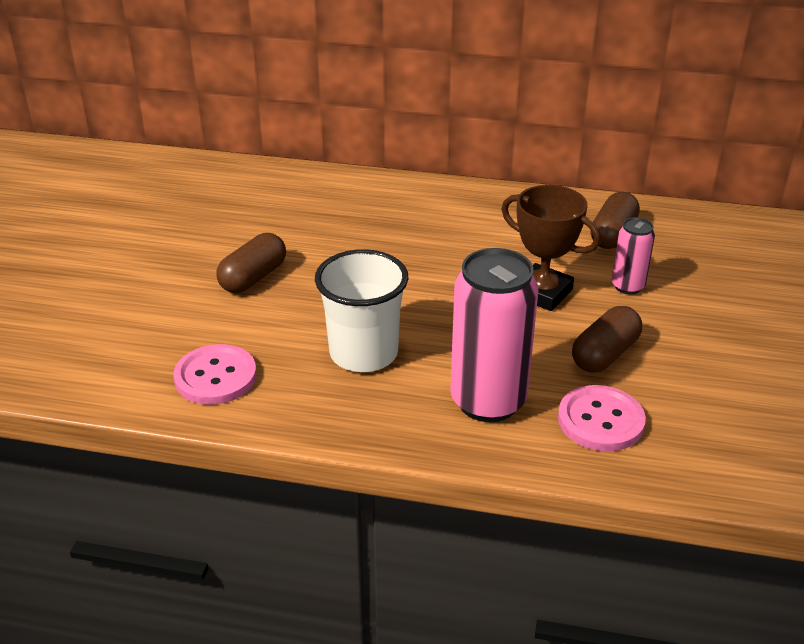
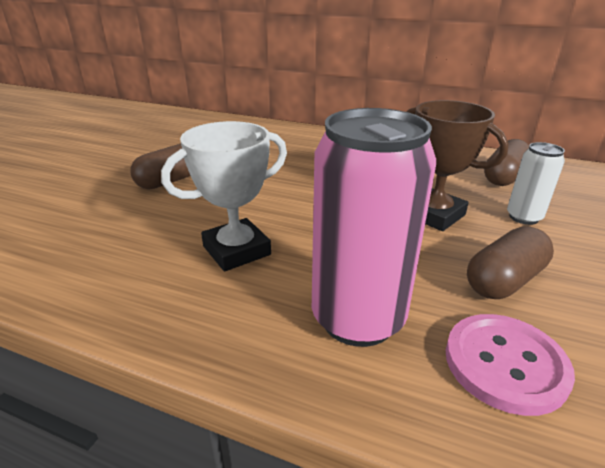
camera: 10 degrees right, 5 degrees down
pink button [174,344,257,405] -> none
white cup [315,249,408,372] -> white trophy [161,121,287,272]
pink can [612,217,655,294] -> white can [507,142,565,225]

